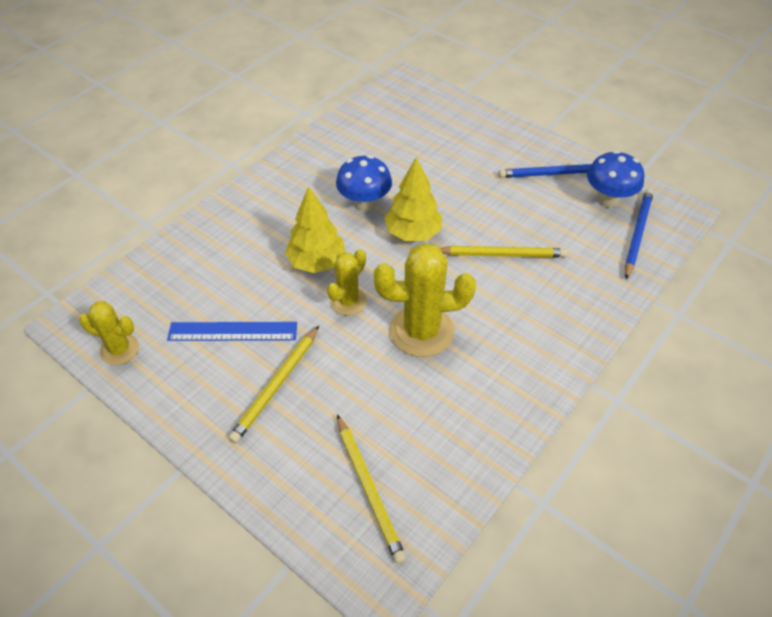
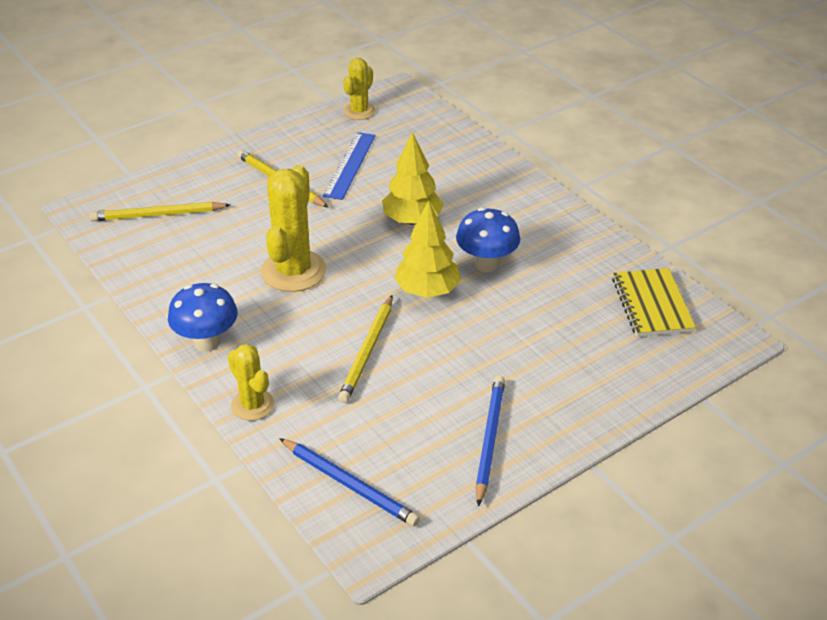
camera: 105 degrees right, 10 degrees down
yellow cactus [327,249,367,316] -> yellow cactus moved to [228,344,274,421]
blue mushroom [587,150,644,208] -> blue mushroom moved to [168,283,238,351]
none -> yellow notebook [612,268,696,337]

